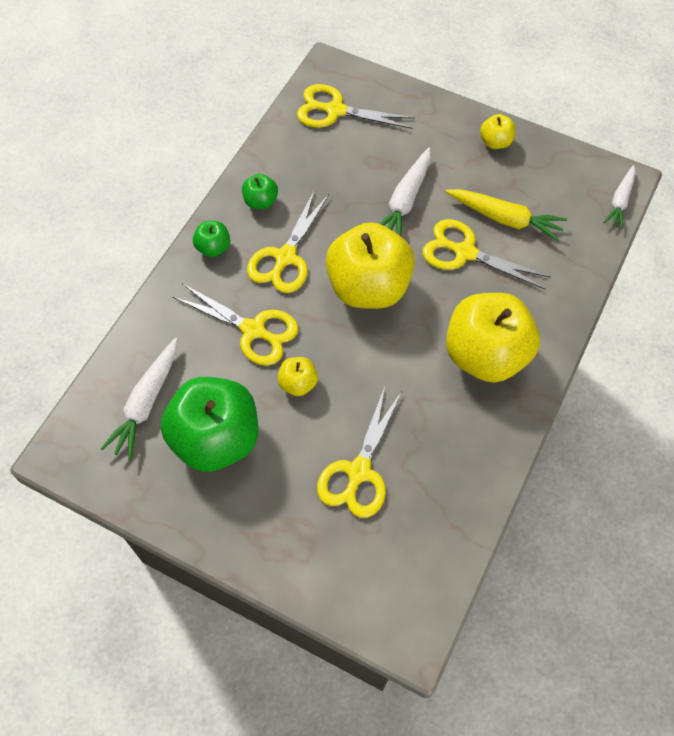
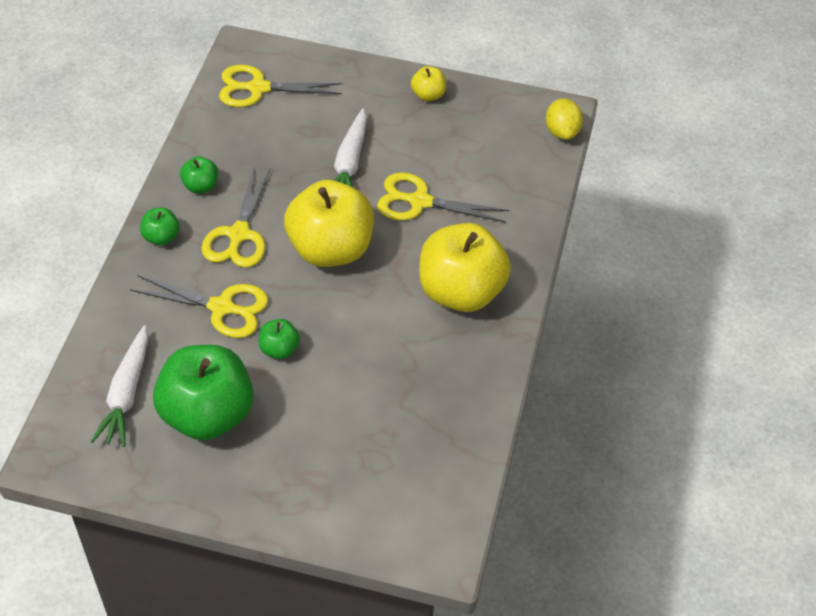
camera: 15 degrees left, 10 degrees down
yellow apple [277,357,318,396] -> green apple [259,319,300,359]
yellow scissors [317,387,402,518] -> none
yellow carrot [446,189,567,242] -> none
white carrot [603,165,635,229] -> yellow lemon [546,98,583,140]

